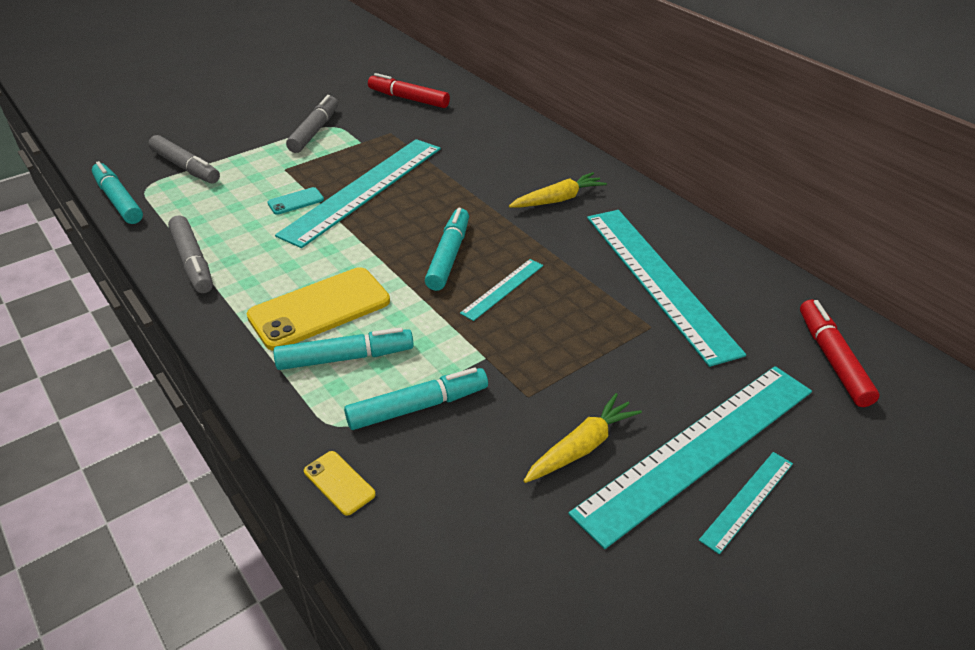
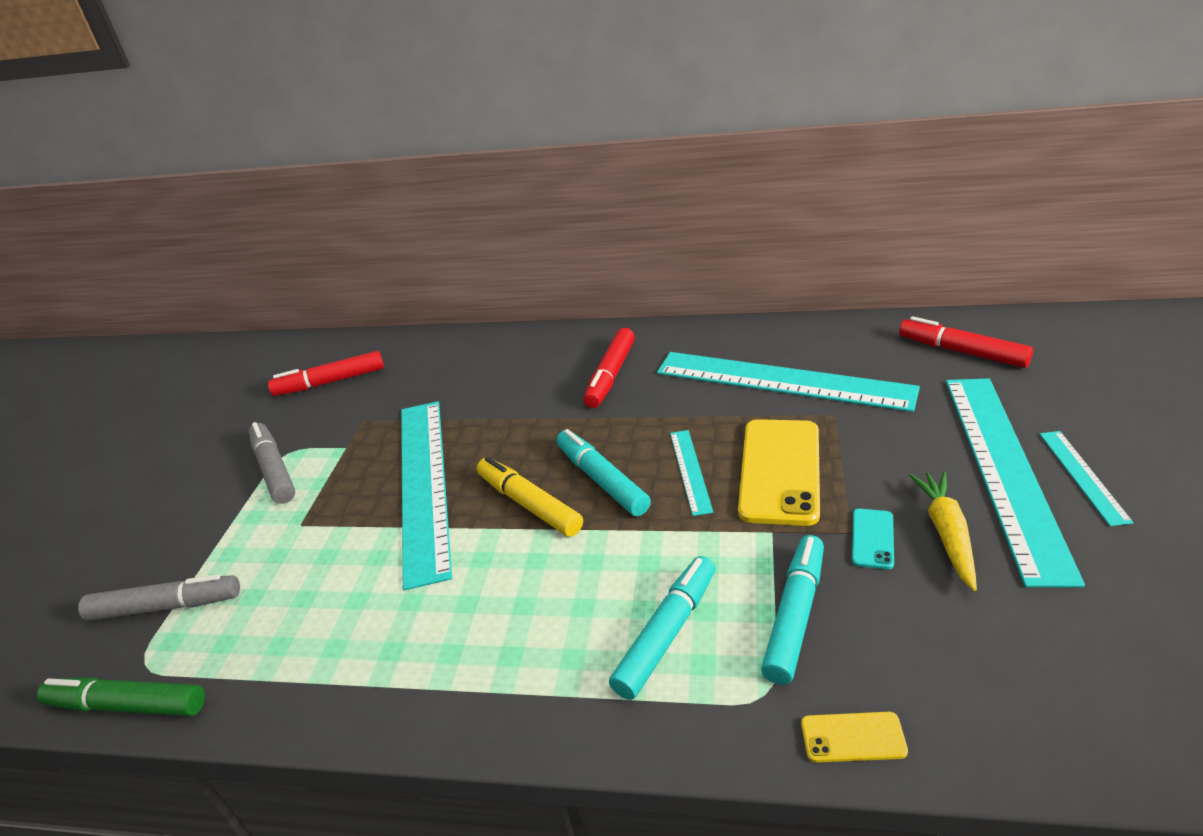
camera: 40 degrees left, 5 degrees down
turquoise marker [92,161,143,224] -> green marker [37,677,205,716]
grey marker [168,215,213,293] -> none
yellow phone [247,267,390,350] -> yellow phone moved to [738,419,820,526]
turquoise phone [267,187,324,215] -> turquoise phone moved to [852,509,894,569]
yellow carrot [509,172,607,208] -> red marker [583,328,635,408]
none -> yellow marker [477,457,583,537]

